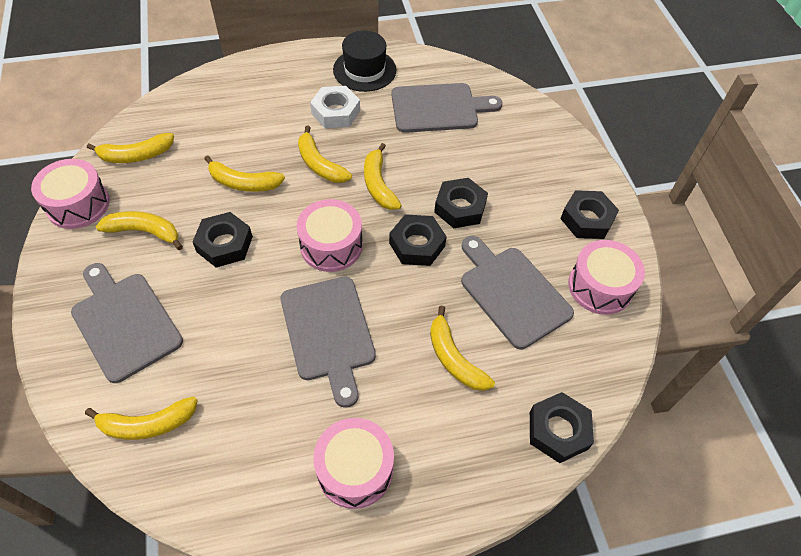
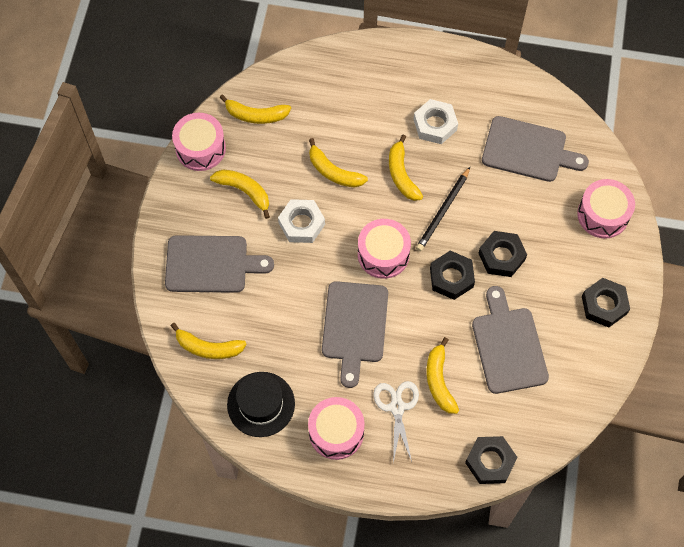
camera: 25 degrees right, 10 degrees up
grey cutting board [71,263,183,383] -> grey cutting board turned 105 degrees clockwise [165,235,274,293]
black nut [193,212,253,267] -> white nut [278,199,325,243]
black hat [333,31,396,92] -> black hat moved to [227,372,295,437]
yellow banana [364,143,402,210] -> black pencil [416,167,470,251]
pink drum [568,240,645,315] -> pink drum moved to [577,179,635,239]
none -> white scissors [373,381,419,463]

